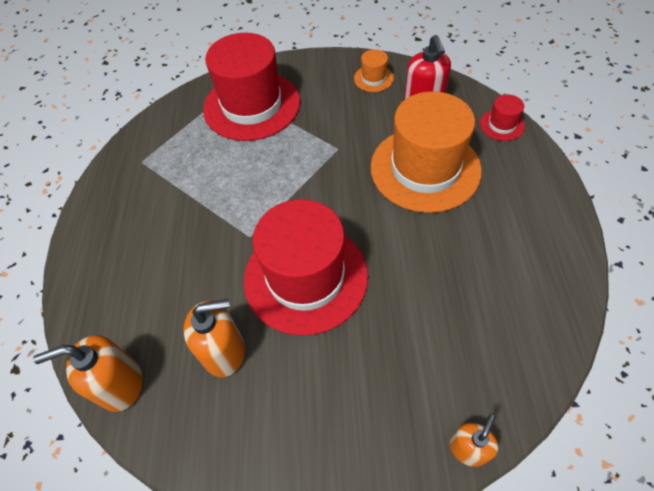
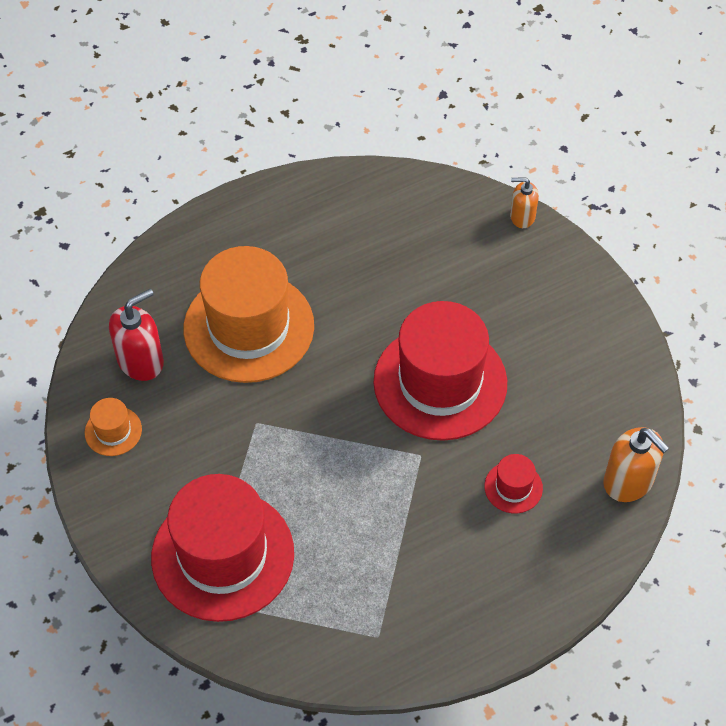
camera: 120 degrees left, 0 degrees up
orange soap dispenser [184,299,245,377] -> none
red hat [480,95,525,141] -> red hat moved to [484,454,543,513]

